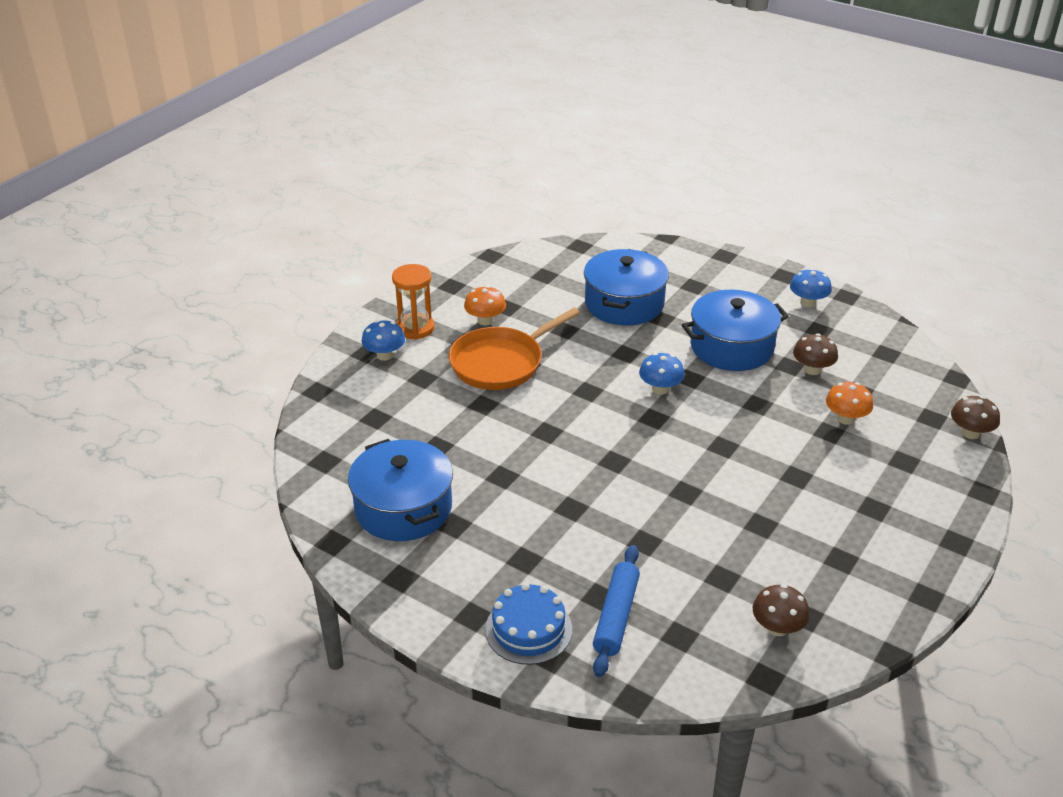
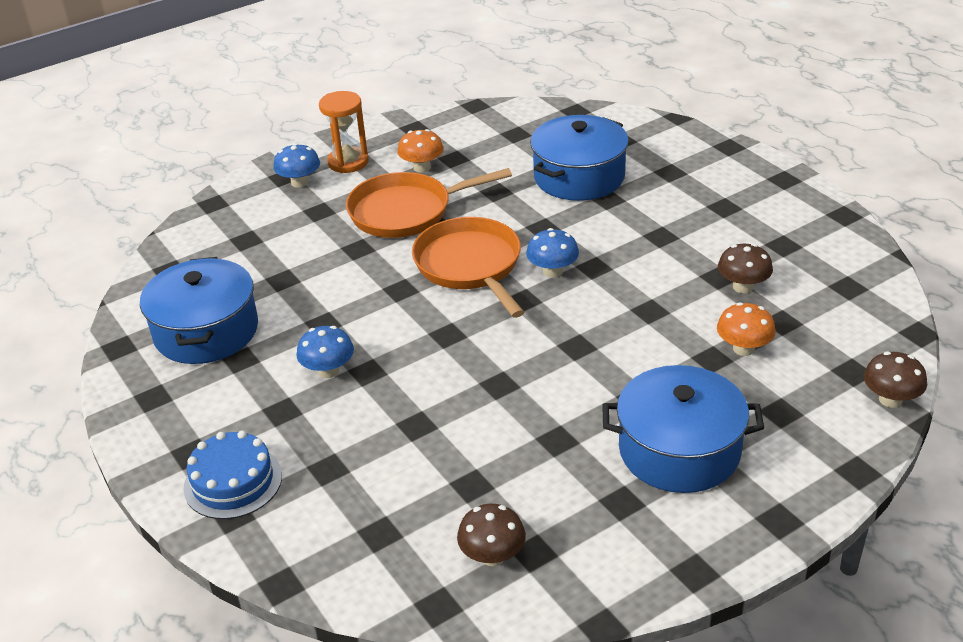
camera: 25 degrees right, 0 degrees up
blue rolling pin [593,545,640,677] -> none
blue pot [682,290,789,371] -> blue pot moved to [602,365,764,493]
blue mushroom [790,268,832,308] -> blue mushroom moved to [296,326,354,378]
none -> orange pan [412,217,524,318]

